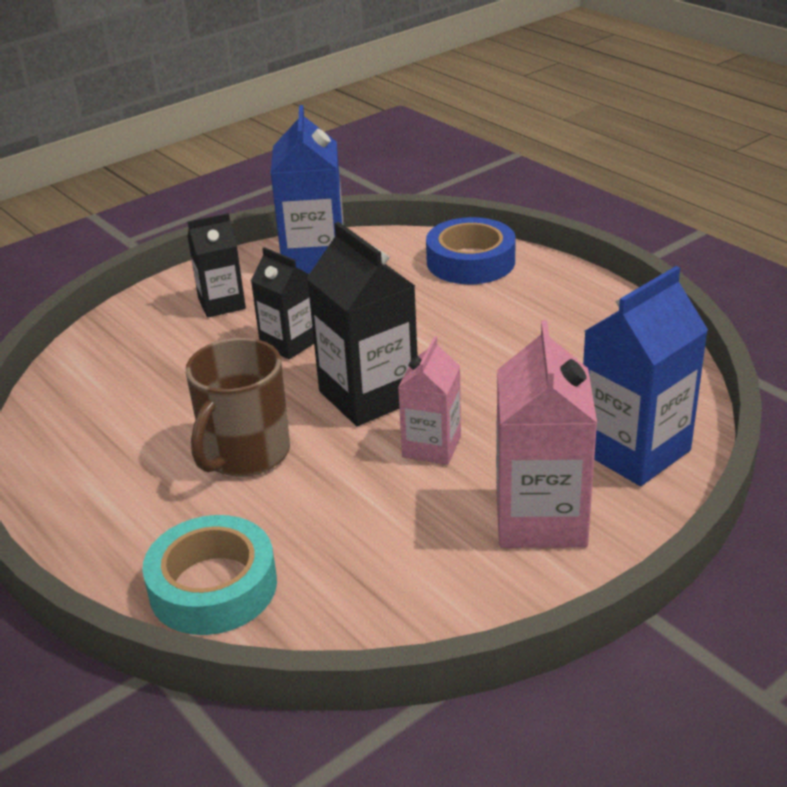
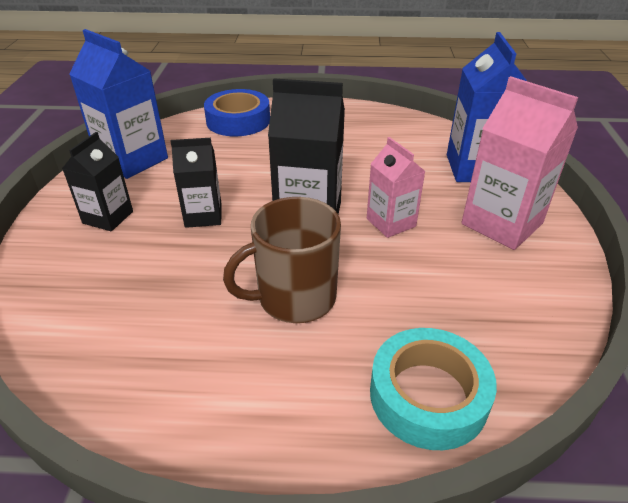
camera: 50 degrees left, 5 degrees up
brown mug [186,338,290,477] -> brown mug turned 90 degrees clockwise [223,197,341,323]

